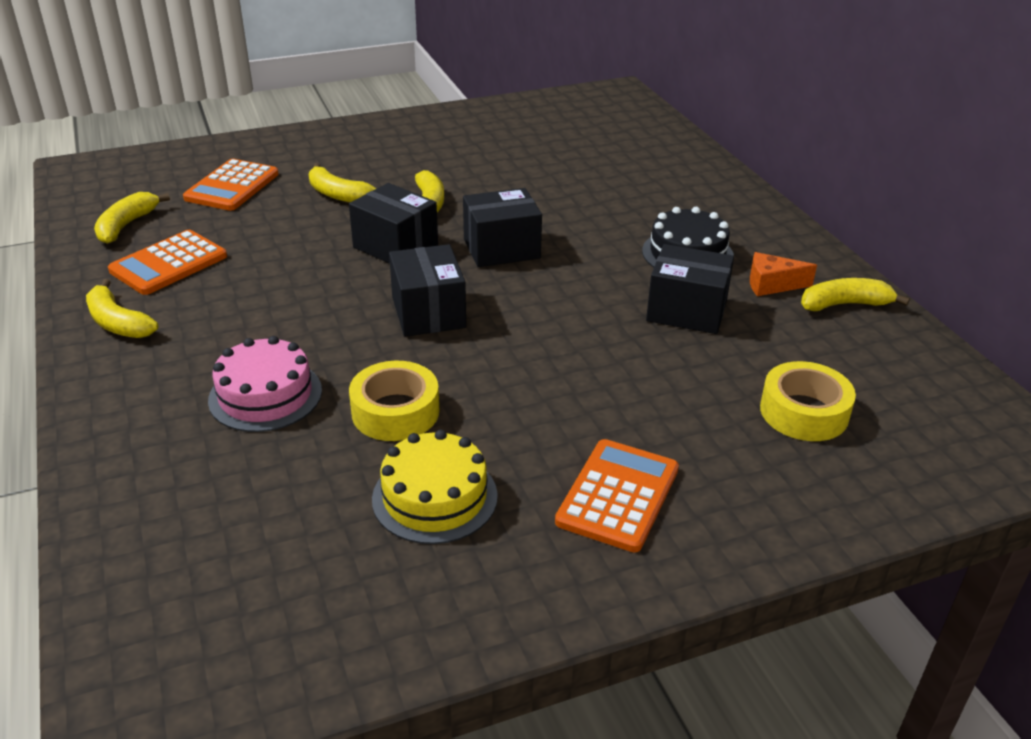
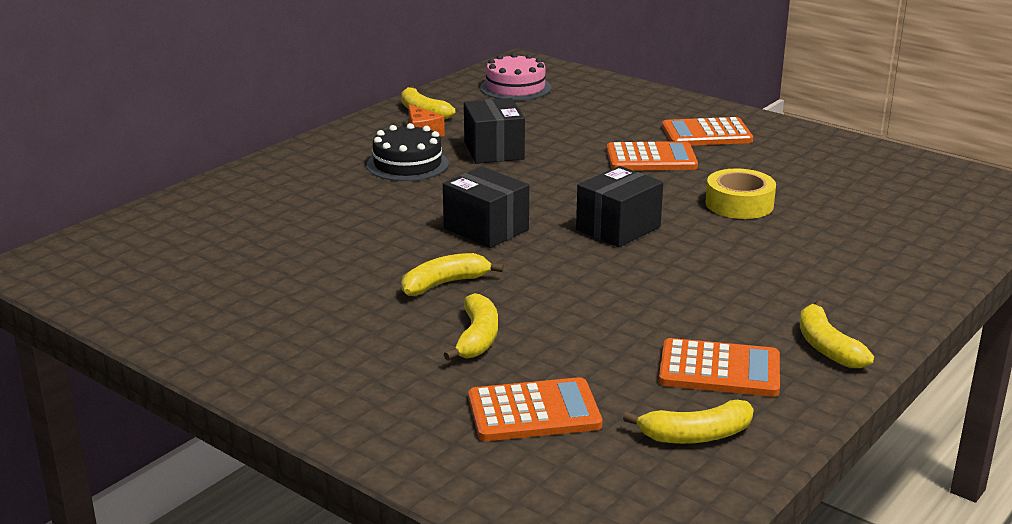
camera: 120 degrees left, 10 degrees down
yellow banana [86,279,158,338] -> yellow banana turned 150 degrees clockwise [800,300,874,368]
pink cake [208,336,322,432] -> pink cake moved to [480,53,551,101]
black box [349,183,438,264] -> none
yellow cake [372,430,498,544] -> none
yellow tape [760,361,856,441] -> none
none -> orange calculator [607,141,698,171]

